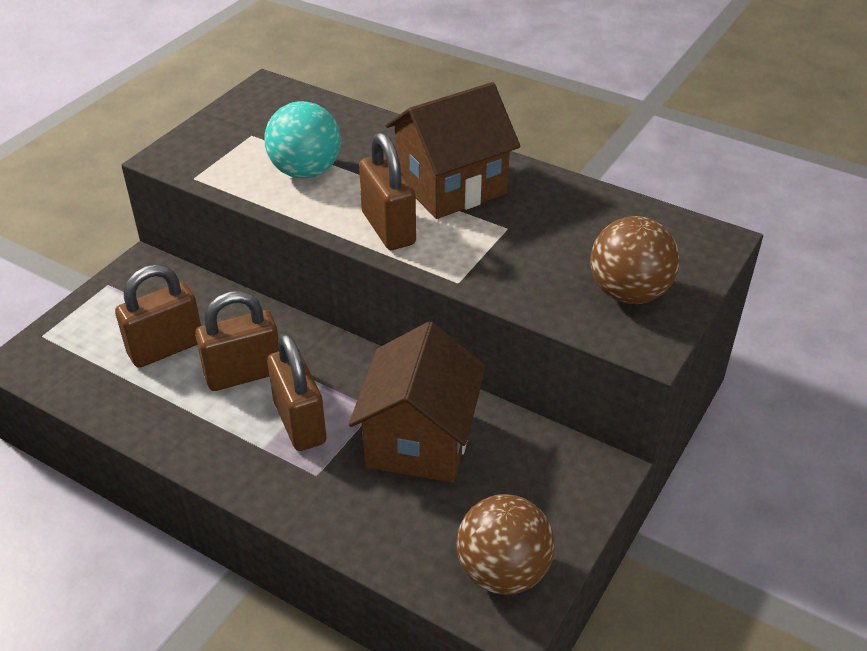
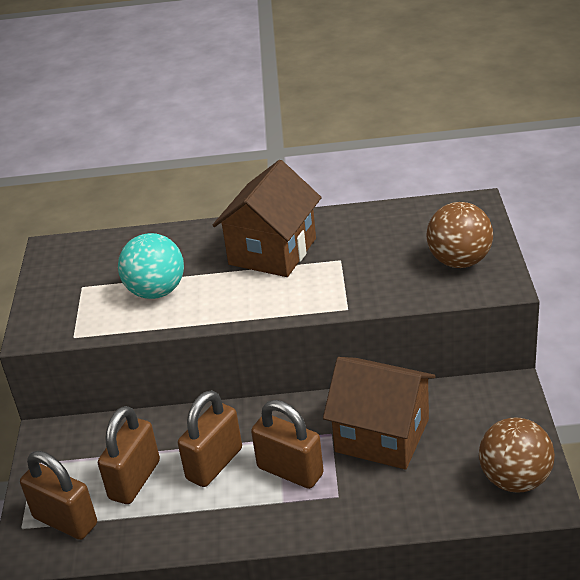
camera: 30 degrees left, 5 degrees down
brown house [349,321,486,483] -> brown house turned 45 degrees counterclockwise [323,357,436,469]
brown padlock [359,132,416,250] -> brown padlock moved to [20,451,97,540]

